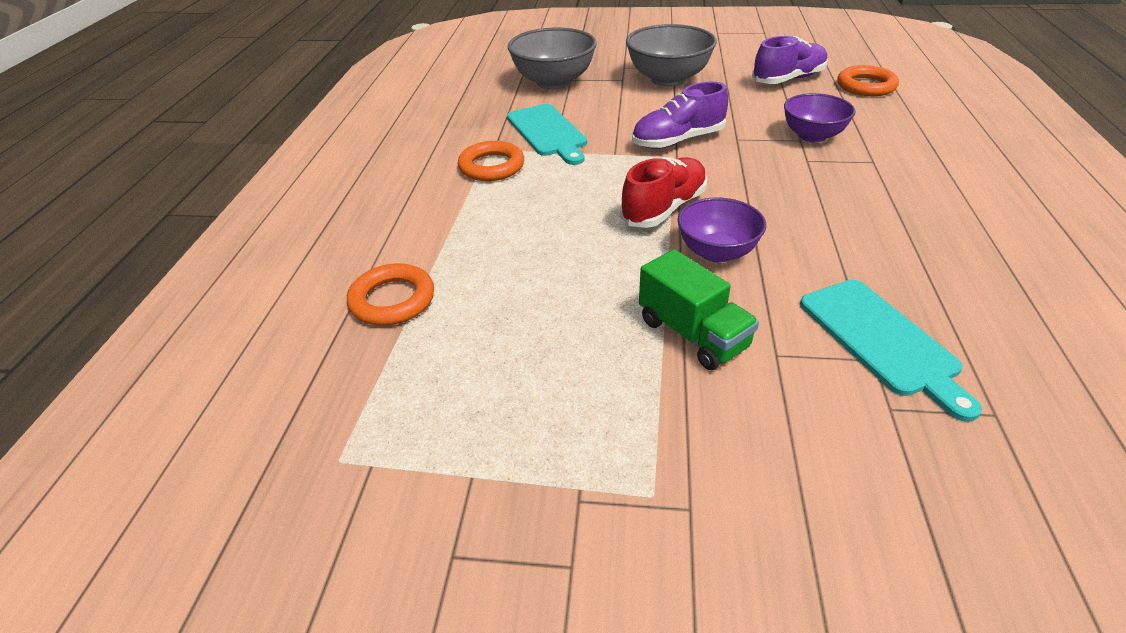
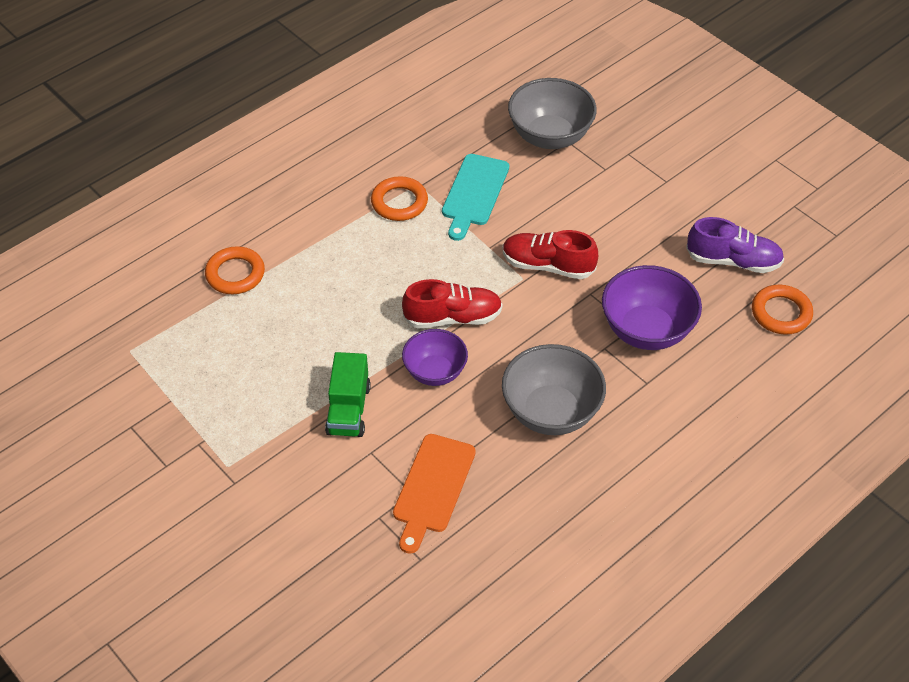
camera: 40 degrees right, 10 degrees up
grey bowl [626,24,717,87] -> grey bowl moved to [502,344,606,435]
purple shoe [632,82,728,149] -> red shoe [503,230,598,279]
purple bowl [784,93,856,143] -> purple bowl [602,265,702,350], size x1.54
turquoise cutting board [800,279,982,422] -> orange cutting board [393,434,476,554]

